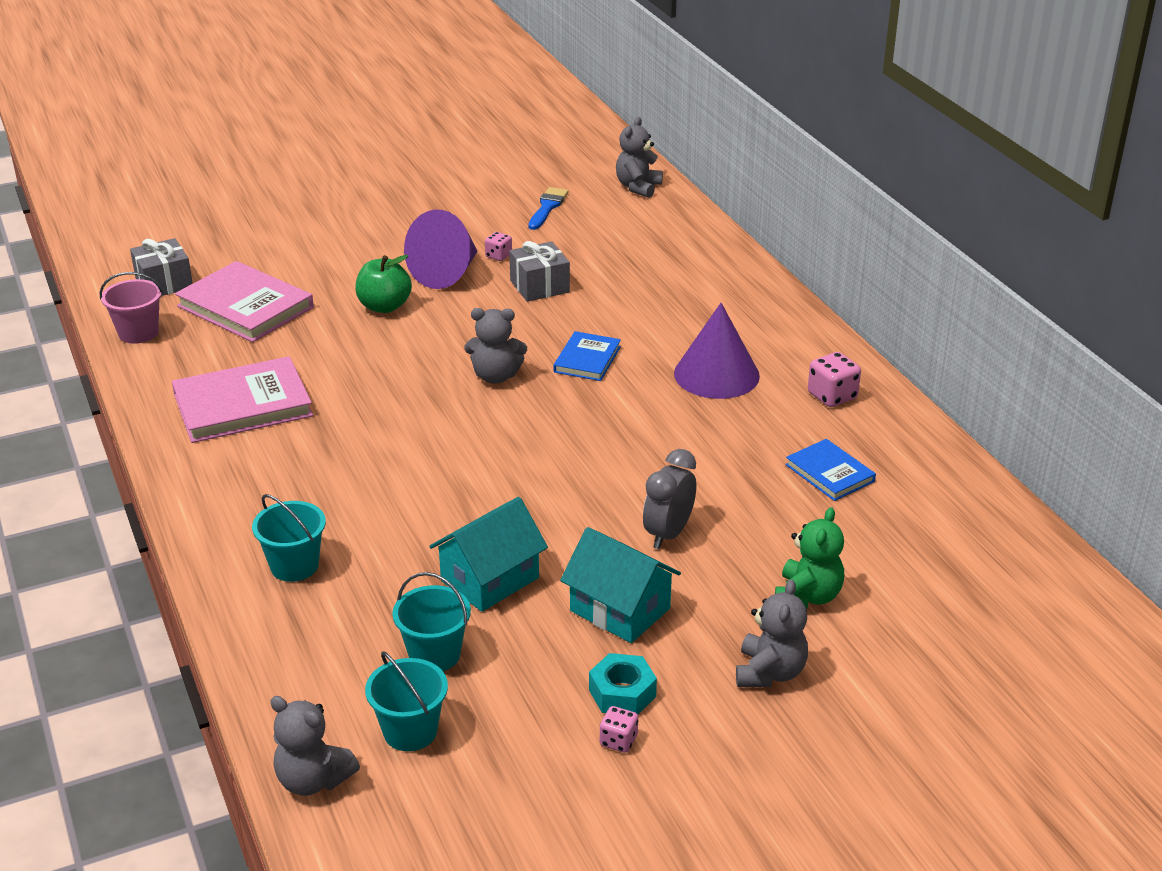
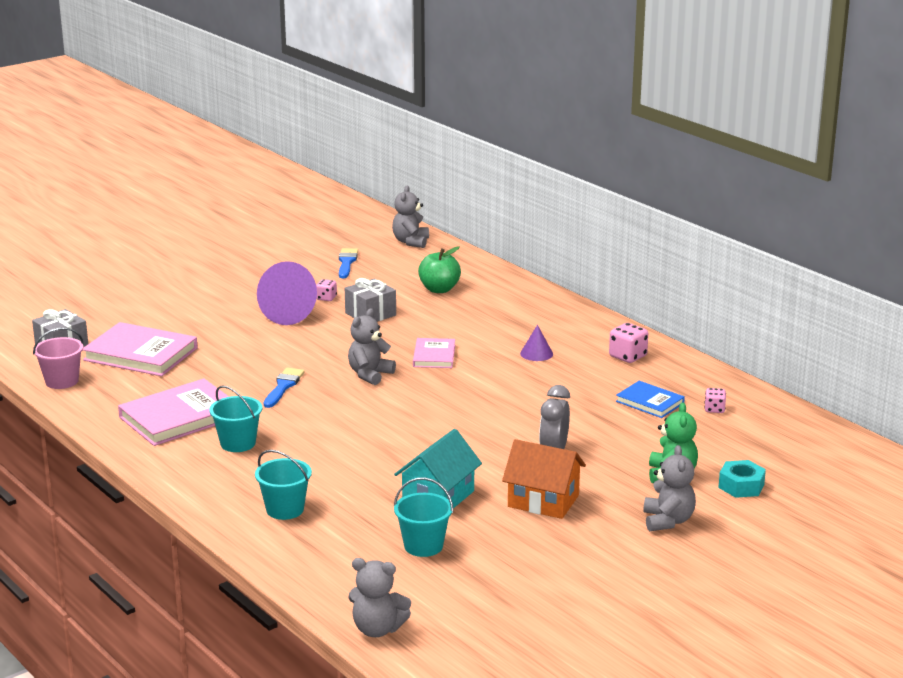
camera: 15 degrees left, 10 degrees down
green apple [355,255,412,313] -> green apple moved to [418,246,461,293]
turquoise bucket [365,651,448,751] -> turquoise bucket moved to [209,385,263,452]
grey teddy bear [464,308,527,384] -> grey teddy bear turned 135 degrees clockwise [348,308,396,385]
blue book [553,331,621,381] -> pink book [413,338,455,368]
turquoise house [560,527,681,643] -> orange house [502,439,586,519]
turquoise nut [589,653,657,714] -> turquoise nut moved to [718,460,766,498]
pink dice [600,706,638,753] -> pink dice moved to [705,388,726,413]
purple cone [674,303,760,399] -> purple cone [520,325,553,361], size x0.50
none -> blue brush [264,368,305,408]

